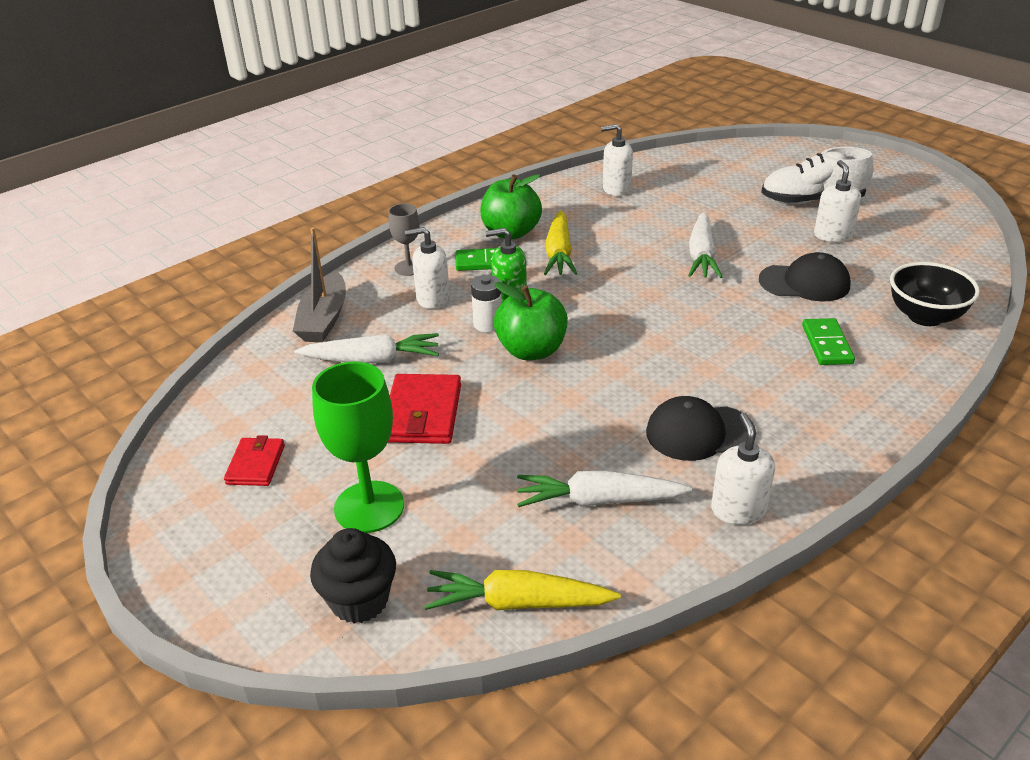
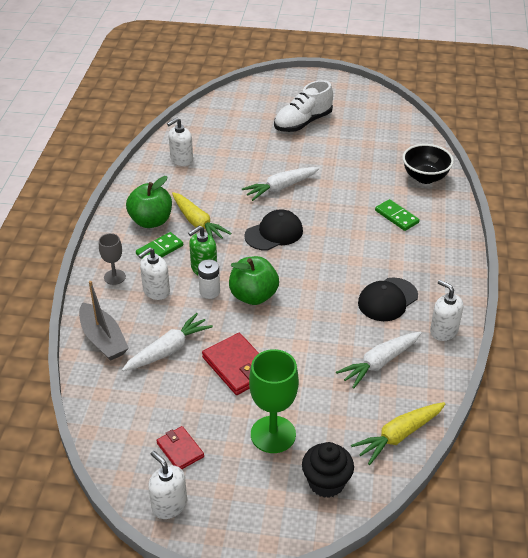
camera: 40 degrees left, 5 degrees up
white carrot [688,212,723,278] -> white carrot turned 90 degrees clockwise [242,167,320,201]
black cap [759,252,851,301] -> black cap moved to [244,209,303,251]
white soap dispenser [814,160,861,242] -> white soap dispenser moved to [148,451,187,519]

